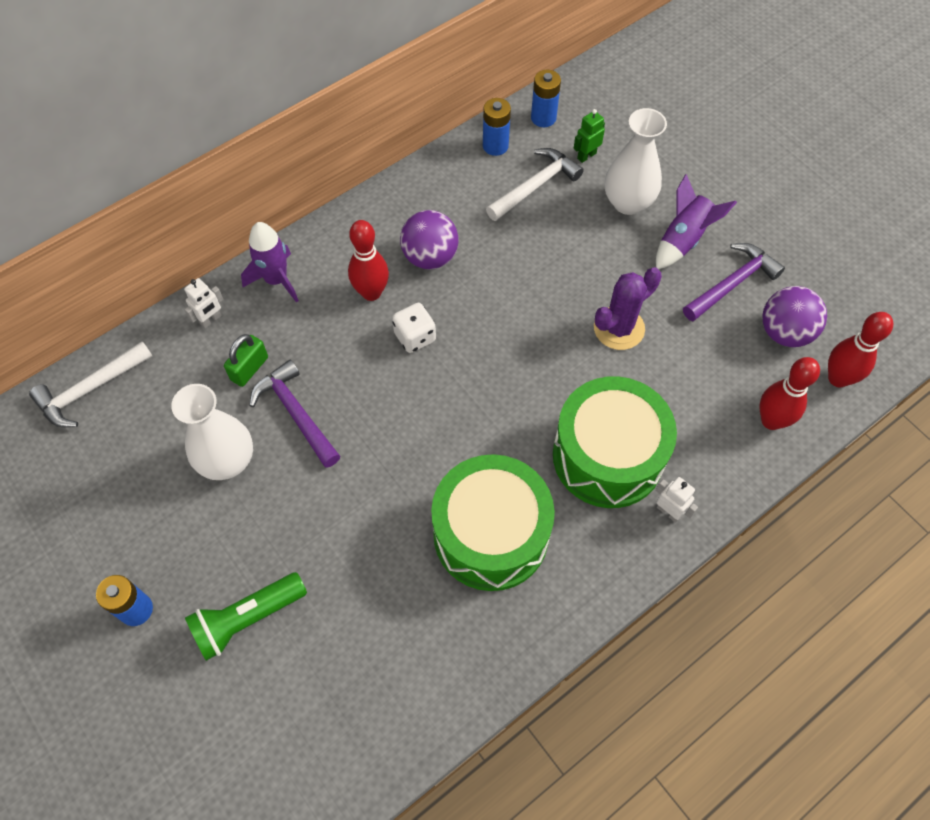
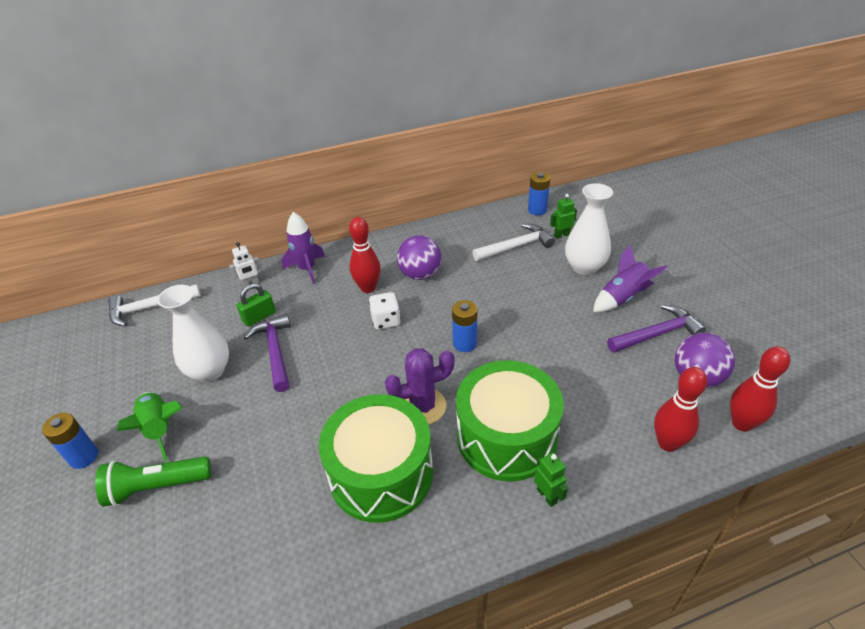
camera: 20 degrees right, 20 degrees down
blue battery [483,98,511,156] -> blue battery moved to [452,300,477,352]
purple cactus [594,267,662,350] -> purple cactus moved to [385,349,455,424]
white robot [656,477,698,523] -> green robot [534,453,568,507]
none -> green rocket [117,392,183,462]

